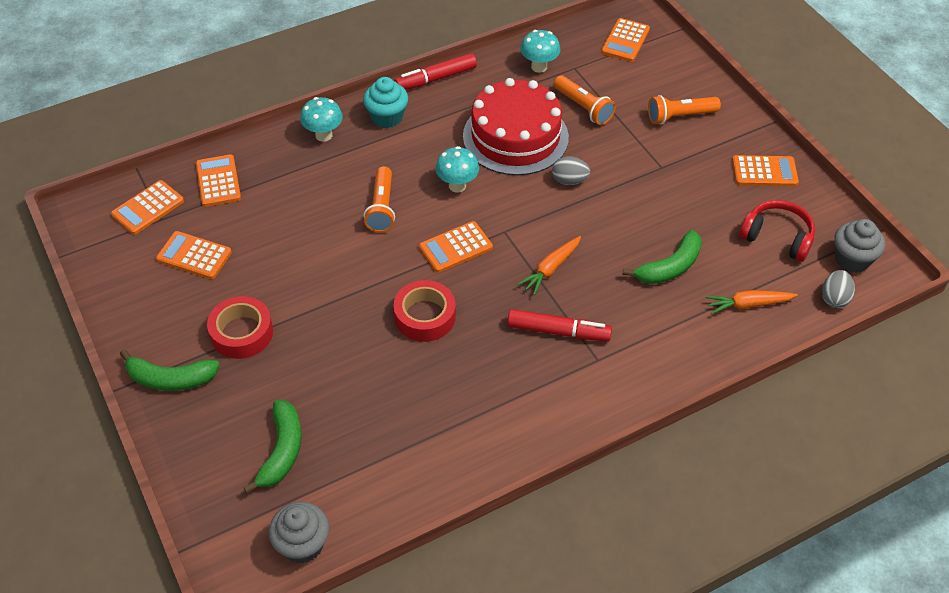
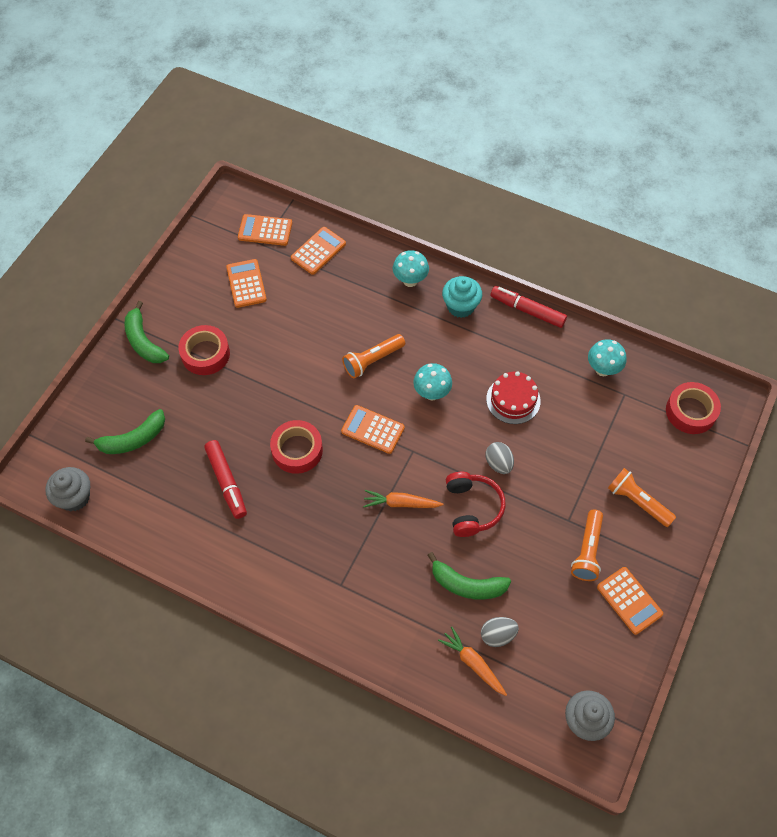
camera: 55 degrees right, 10 degrees up
red cake [463,78,569,175] -> red cake [486,371,541,424], size x0.56
red marker [507,309,612,341] -> red marker moved to [204,440,247,519]
orange flashlight [554,75,616,125] -> orange flashlight moved to [571,510,603,581]
orange calculator [601,18,650,62] -> red tape [666,382,721,434]
red headphones [739,200,815,262] -> red headphones moved to [446,472,506,537]
grey egg [822,270,855,308] -> grey egg moved to [481,617,519,647]

